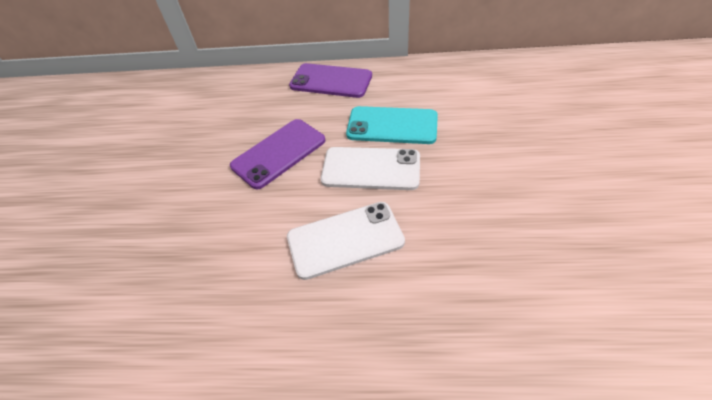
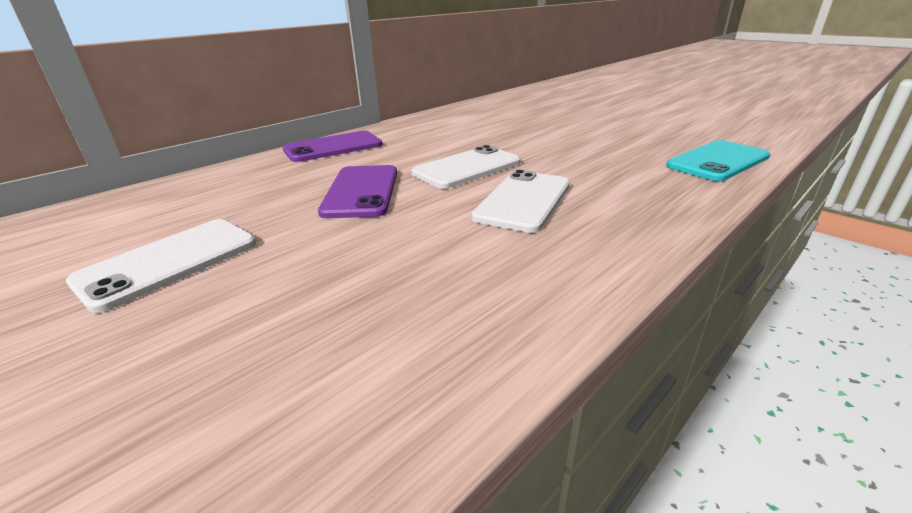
camera: 50 degrees left, 20 degrees down
turquoise phone [346,106,438,144] -> turquoise phone moved to [666,140,770,181]
none -> white phone [66,219,256,313]

